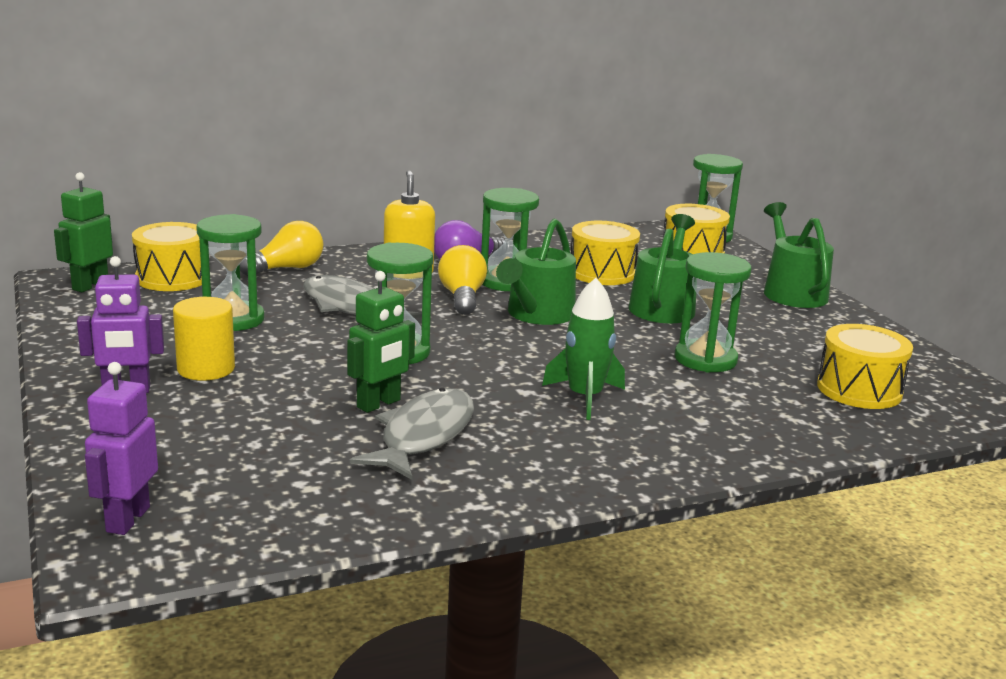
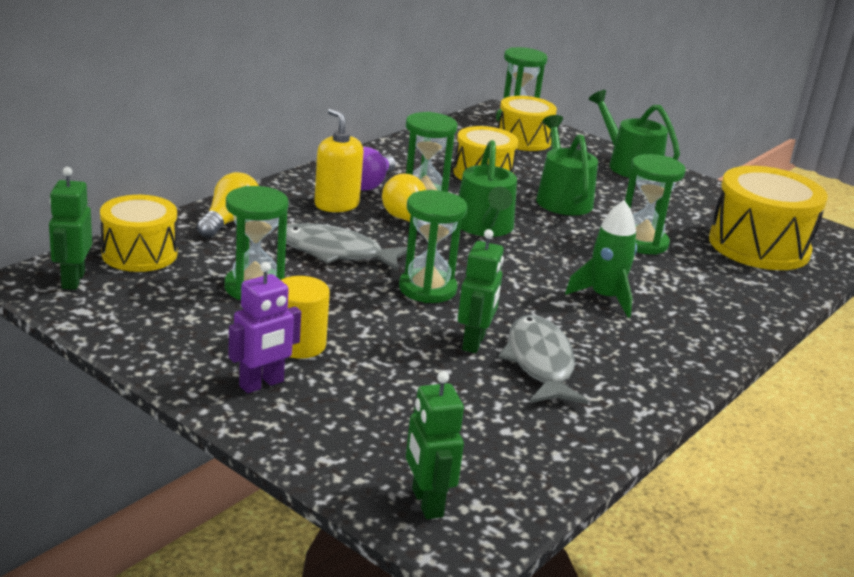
camera: 30 degrees left, 5 degrees up
purple robot [85,362,158,535] -> green robot [406,371,464,519]
yellow drum [817,324,913,409] -> yellow drum [709,166,828,270], size x1.55

